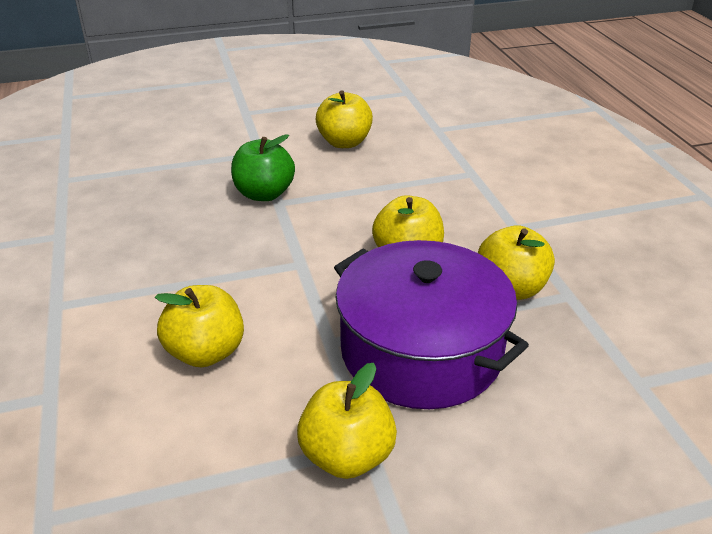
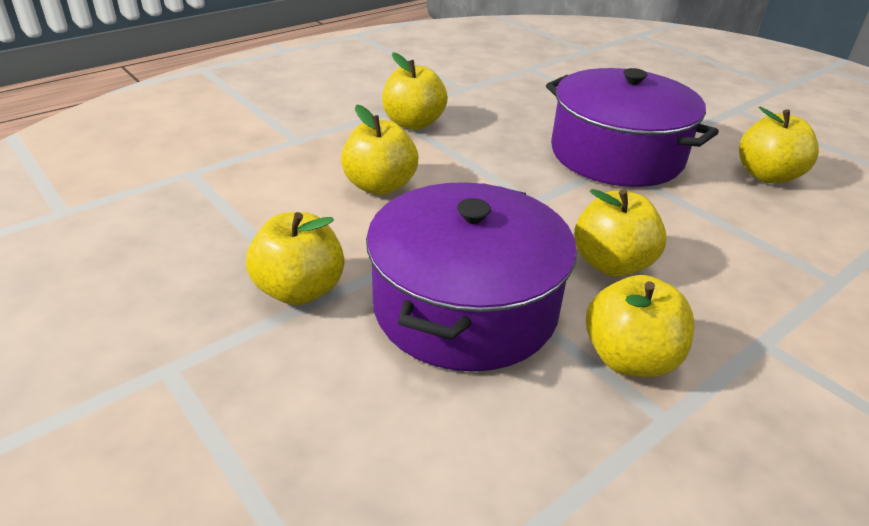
camera: 65 degrees right, 0 degrees up
green apple [231,134,295,201] -> purple pot [546,68,719,187]
none -> yellow apple [382,52,448,130]

